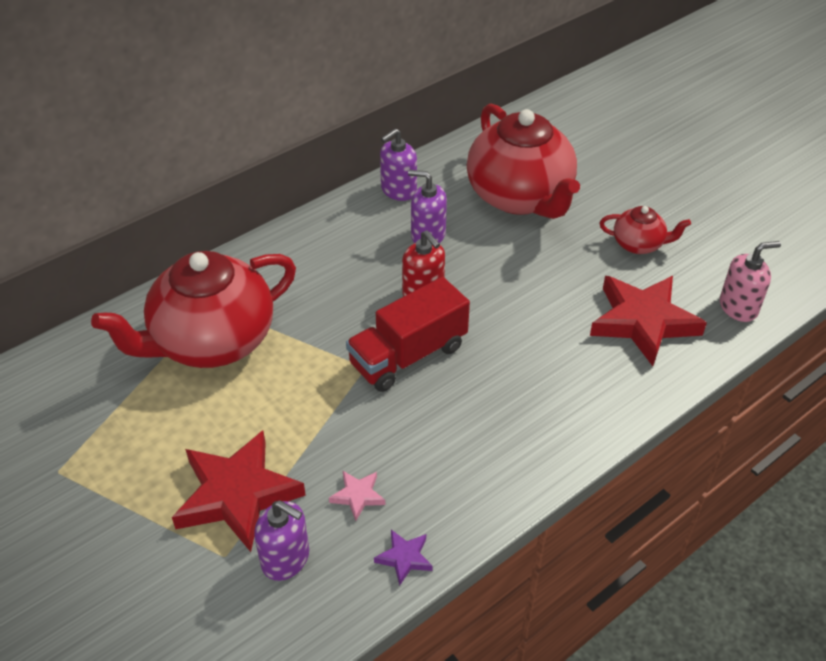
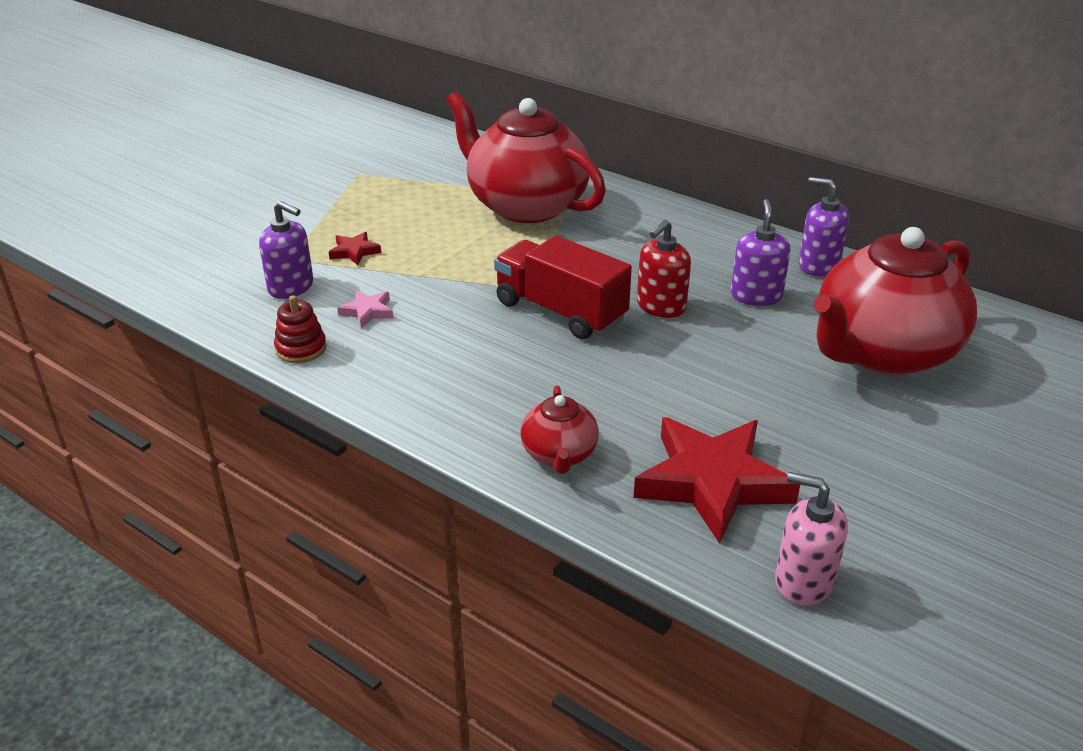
camera: 75 degrees right, 10 degrees down
red star [172,430,306,552] -> red star [329,232,381,265], size x0.43
purple soap dispenser [254,500,309,581] -> purple soap dispenser turned 75 degrees counterclockwise [259,201,313,299]
purple star [374,530,432,586] -> red stacking toy [274,295,327,363]
red teapot [600,206,691,254] -> red teapot moved to [520,386,599,474]
pink soap dispenser [720,241,781,322] -> pink soap dispenser turned 150 degrees clockwise [775,472,848,606]

